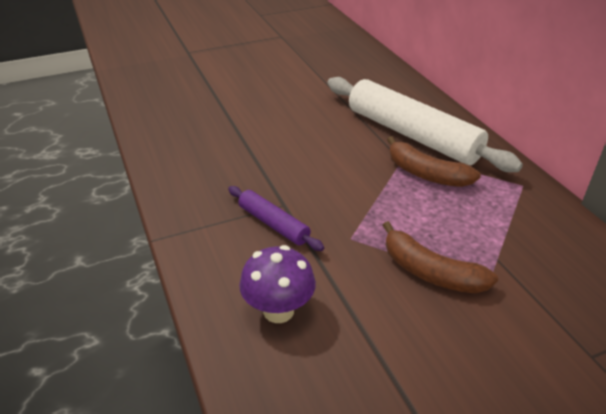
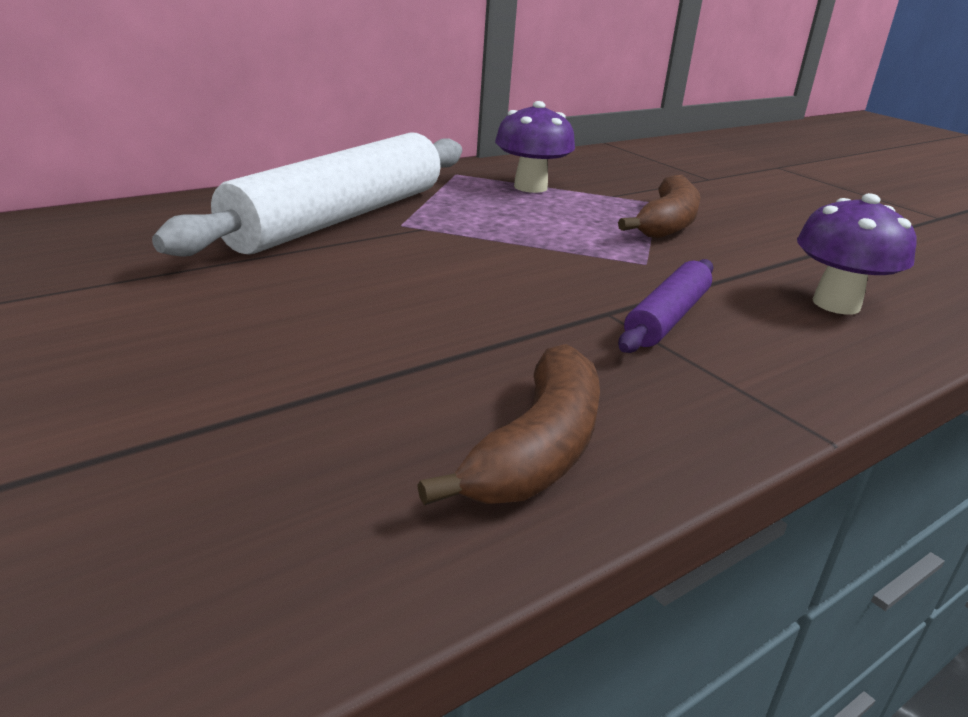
camera: 105 degrees left, 10 degrees down
brown banana [387,136,481,187] -> brown banana moved to [417,344,600,505]
none -> purple mushroom [495,101,575,193]

